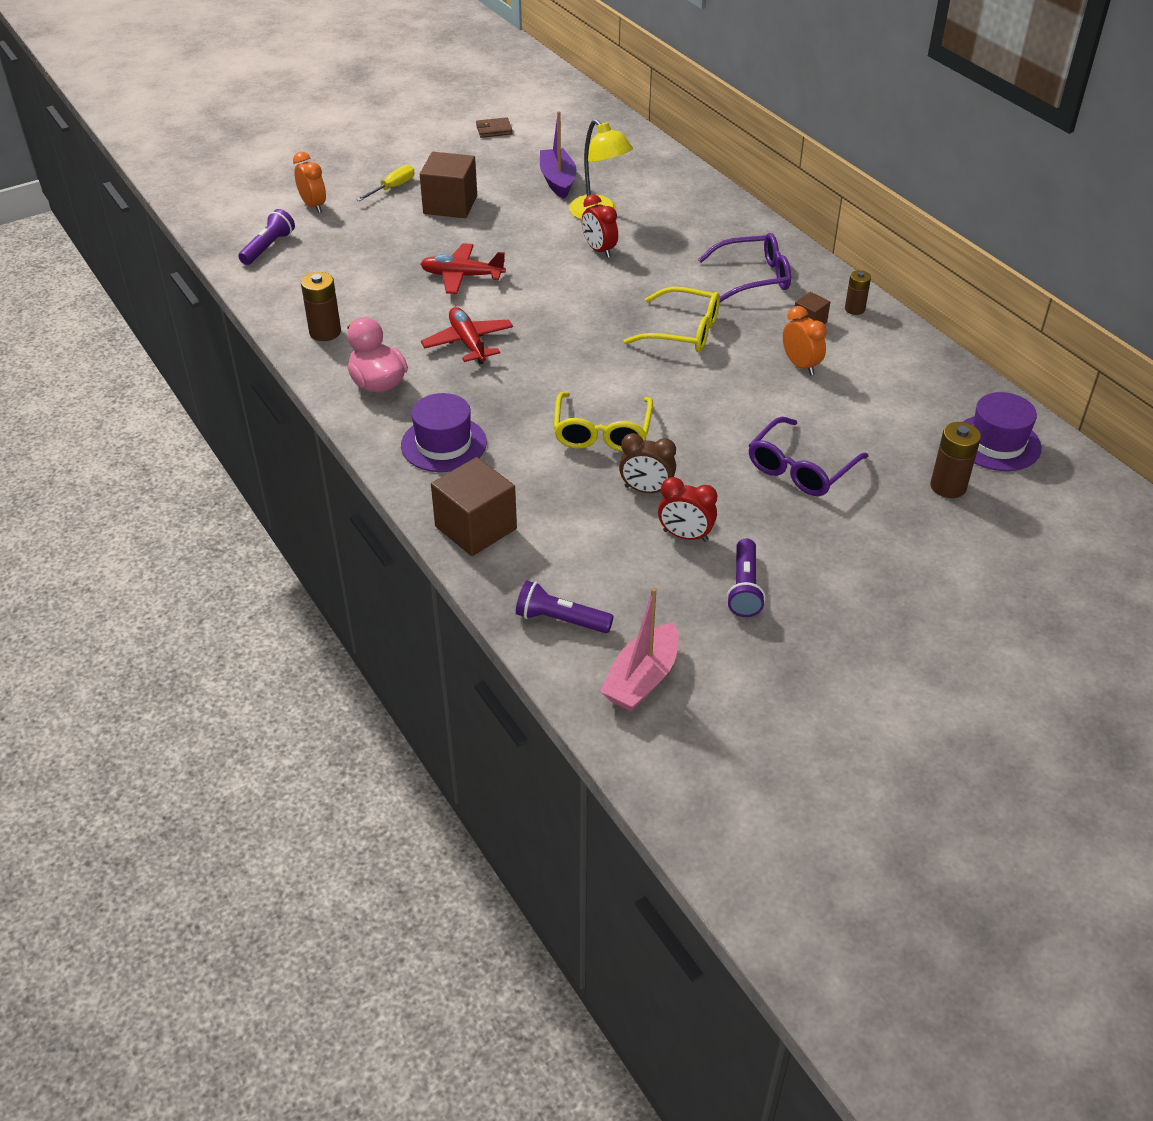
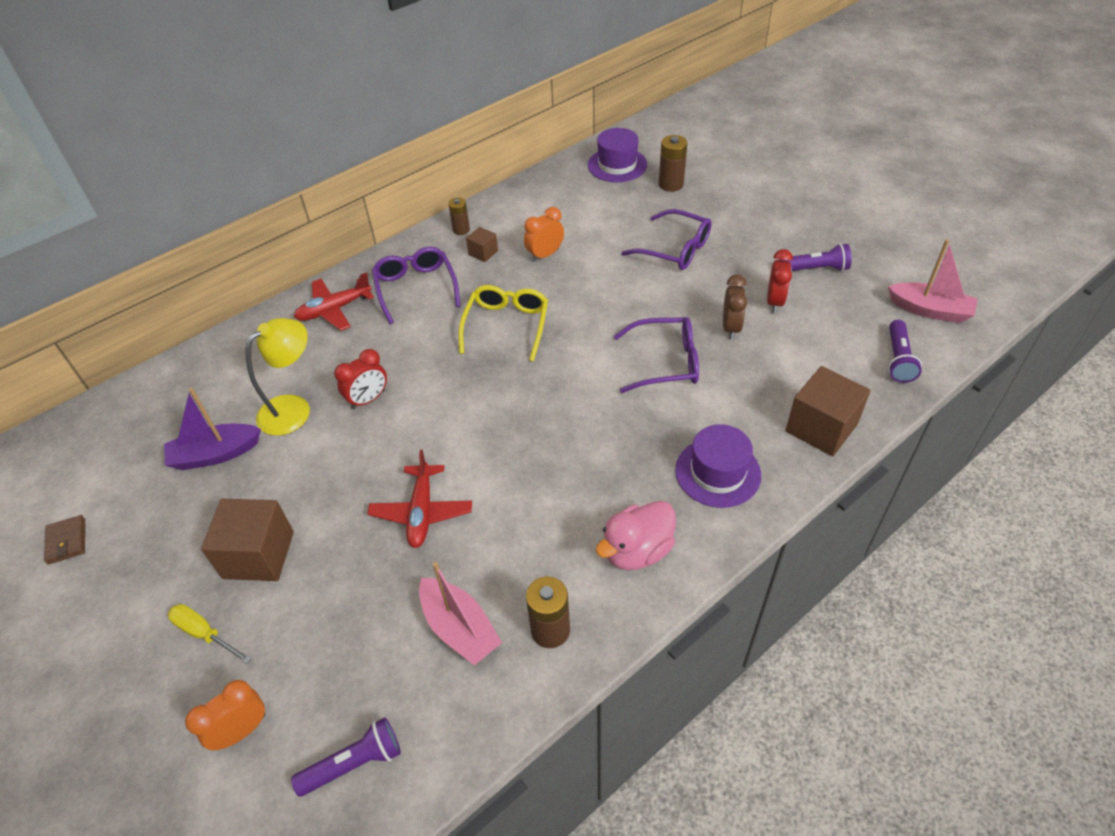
camera: 95 degrees left, 5 degrees up
purple flashlight [238,209,295,265] -> purple flashlight turned 135 degrees clockwise [291,717,401,797]
red plane [421,307,513,364] -> red plane moved to [294,272,374,331]
yellow glasses [554,392,653,451] -> purple glasses [614,317,699,393]
none -> pink boat [419,562,502,666]

